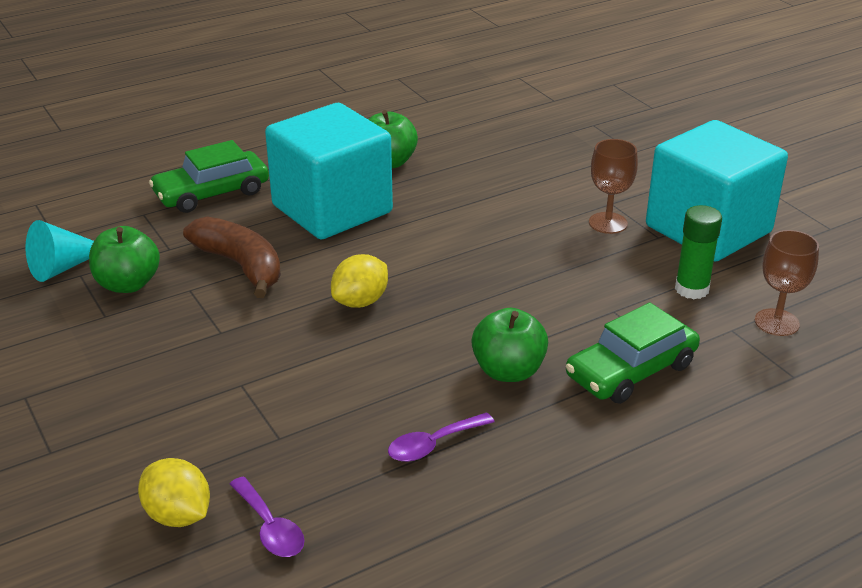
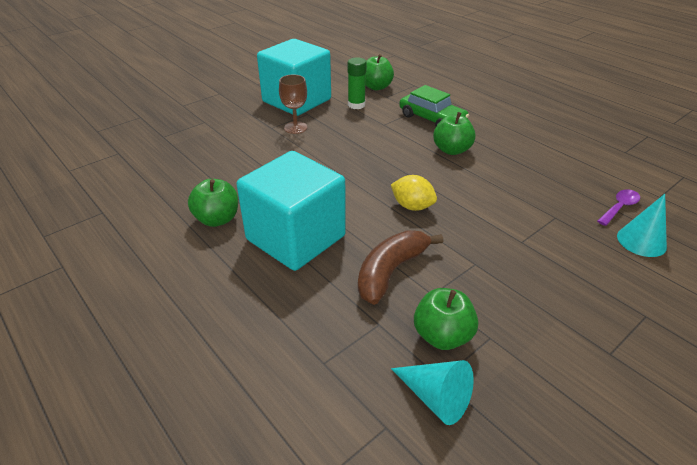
camera: 100 degrees left, 5 degrees up
yellow lemon [138,458,210,527] -> turquoise cone [617,194,667,257]
green car [149,140,269,213] -> none
purple spoon [388,412,494,462] -> none
brown goblet [755,230,819,336] -> green apple [365,54,394,90]

